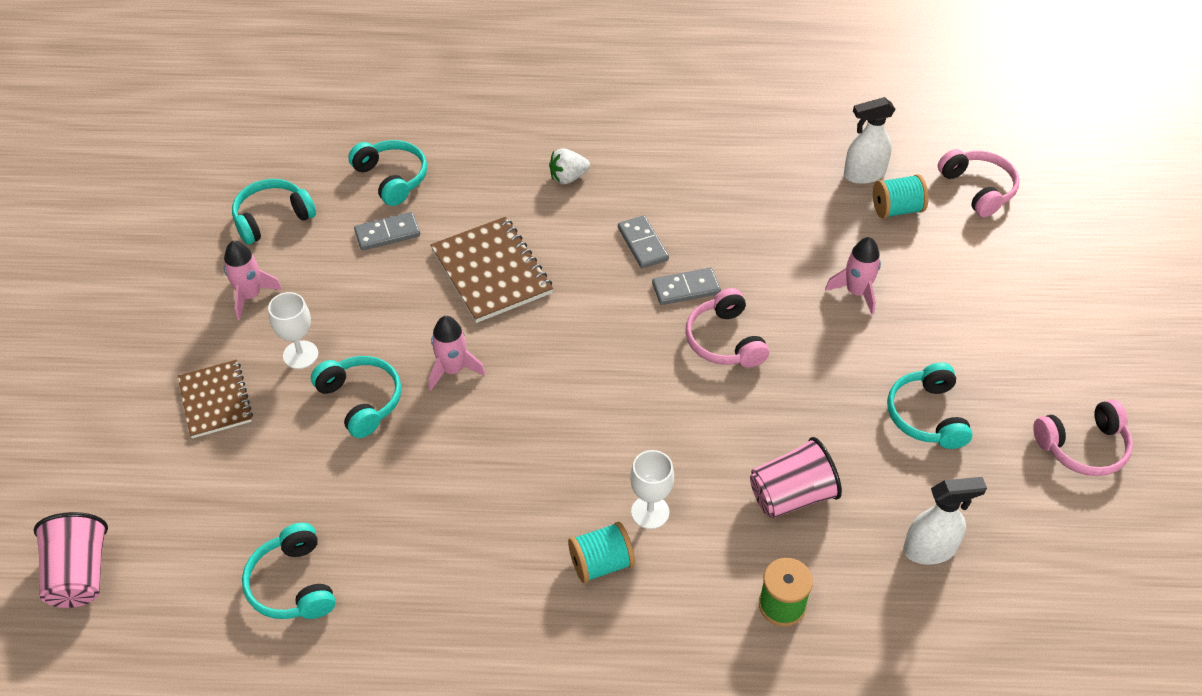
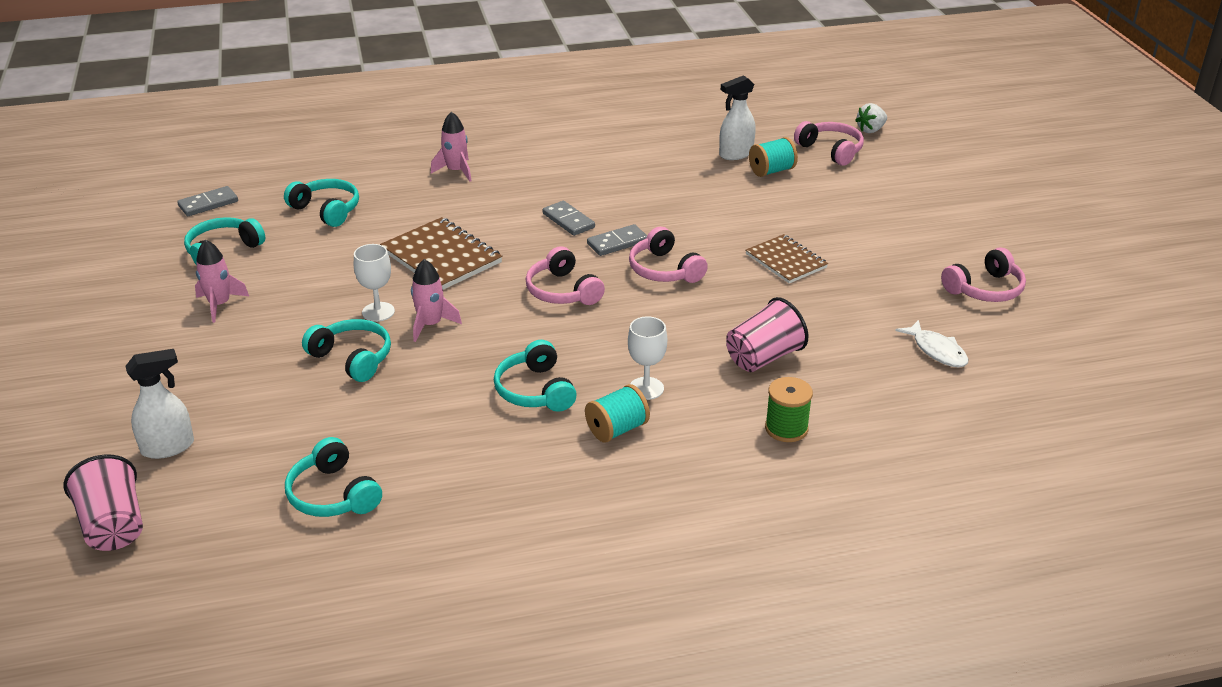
camera: 15 degrees left, 15 degrees down
brown notebook [178,360,253,438] -> brown notebook moved to [746,234,828,283]
white goblet [268,292,318,369] -> white goblet moved to [354,244,395,322]
grey domino [354,212,420,250] -> grey domino moved to [177,186,238,216]
white strawberry [549,148,590,184] -> white strawberry moved to [855,103,887,133]
pink rocket [825,237,881,315] -> pink rocket moved to [431,112,472,181]
turquoise headphones [887,363,973,449] -> turquoise headphones moved to [494,340,577,412]
white spray bottle [903,477,987,565] -> white spray bottle moved to [125,349,194,459]
none -> pink headphones [526,246,605,305]
none -> white fish [895,320,968,368]

